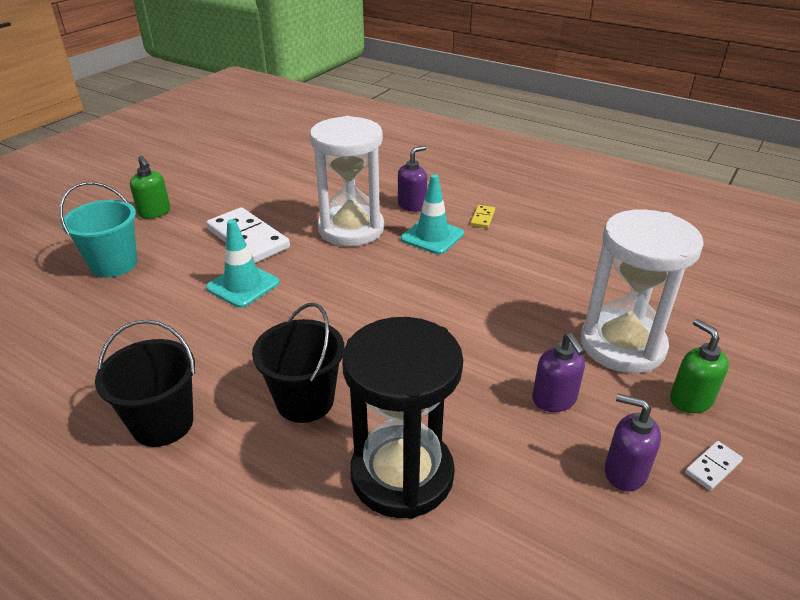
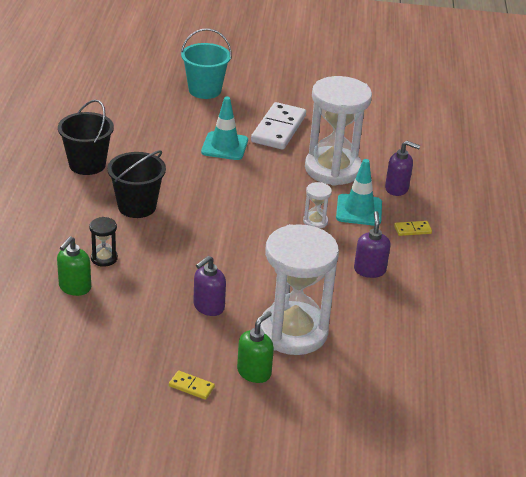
camera: 60 degrees right, 0 degrees up
green soap dispenser [130,156,170,219] -> green soap dispenser moved to [57,236,91,296]
black hourglass [342,317,463,519] -> black hourglass [89,217,118,267], size x0.41
purple soap dispenser [605,394,661,491] -> purple soap dispenser moved to [354,211,391,278]
white domino [685,441,743,491] -> yellow domino [169,371,215,400]
none -> white hourglass [303,182,332,229]

